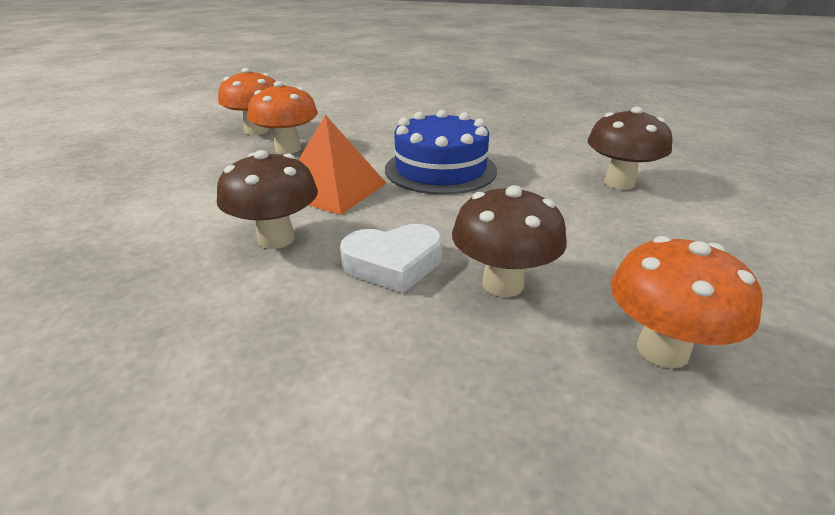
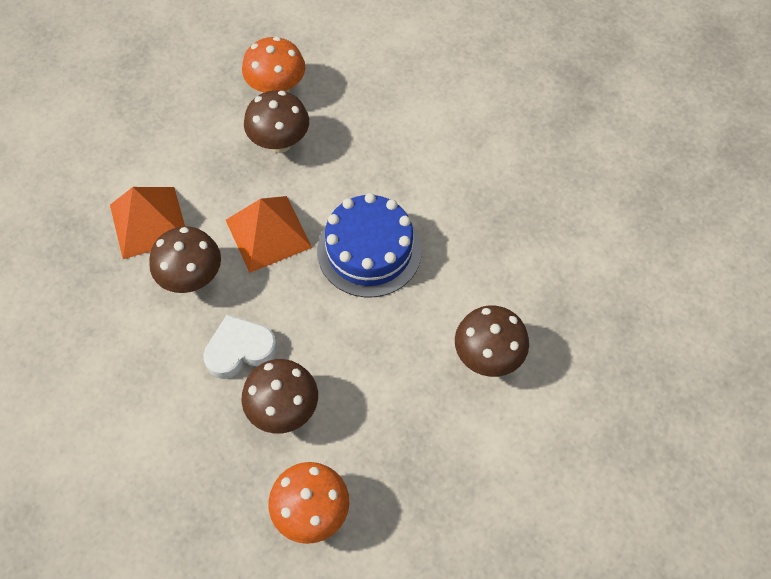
camera: 35 degrees right, 30 degrees up
orange mushroom [247,81,318,154] -> brown mushroom [244,90,309,153]
white heart [340,224,443,293] -> white heart turned 135 degrees clockwise [203,314,277,379]
none -> orange pyramid [110,187,185,259]

